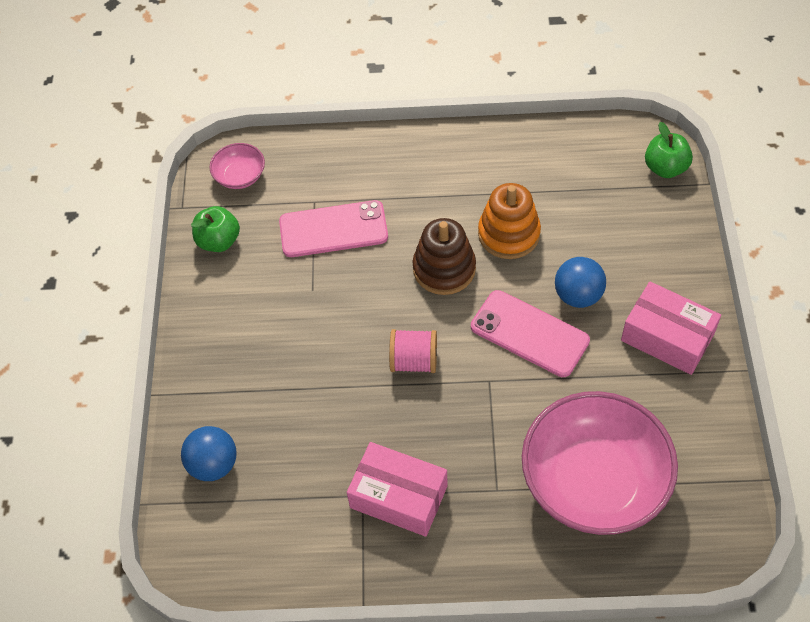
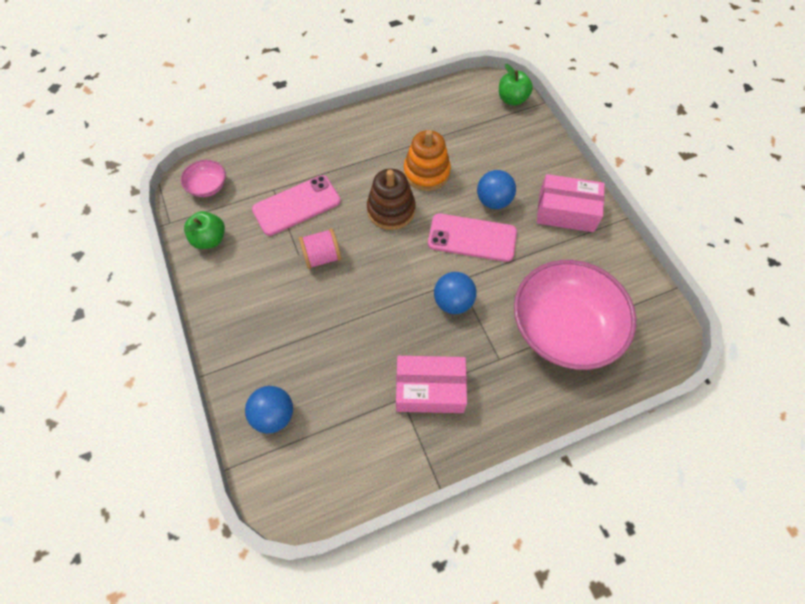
camera: 25 degrees left, 5 degrees up
pink spool [389,329,437,373] -> pink spool moved to [299,228,342,269]
none -> blue ball [434,272,477,314]

